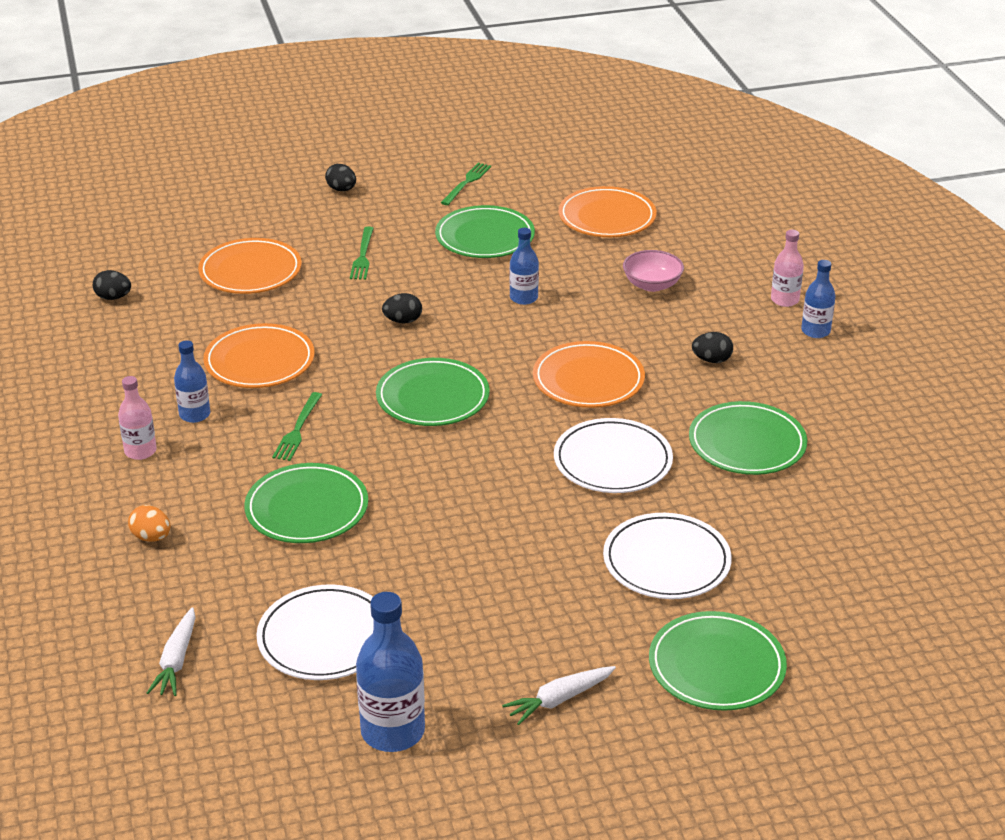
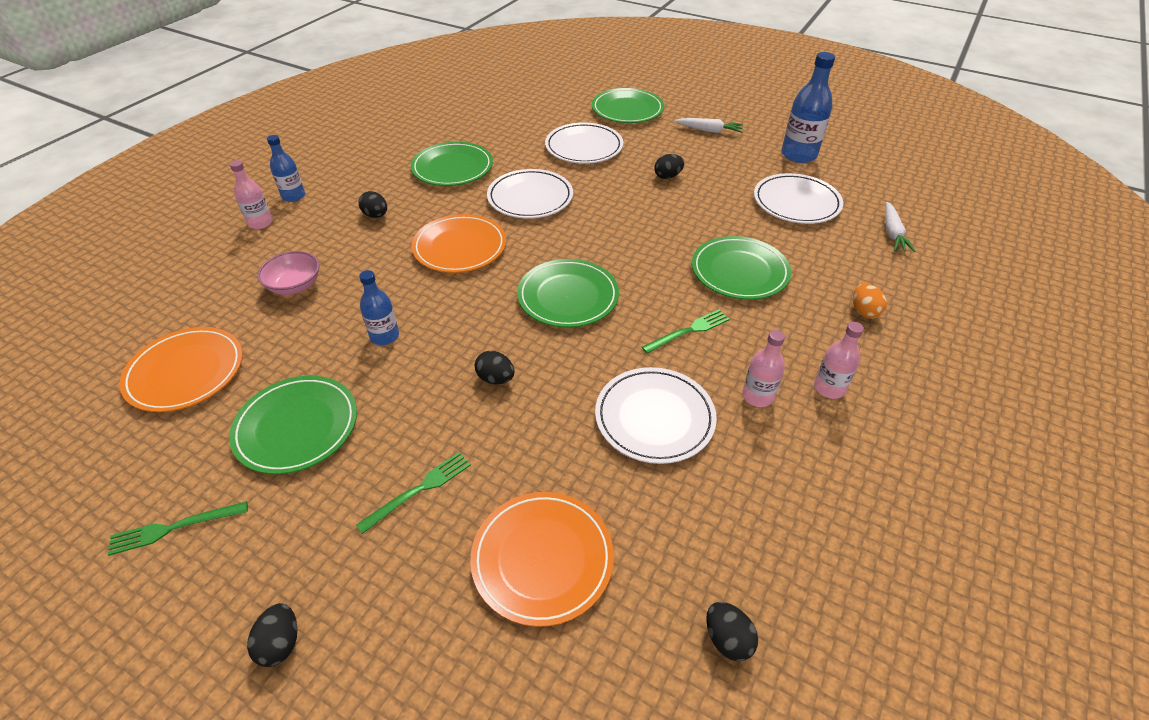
camera: 135 degrees left, 10 degrees up
white carrot [147,607,196,696] -> white carrot turned 135 degrees clockwise [885,202,916,252]
blue bottle [174,340,210,423] -> pink bottle [742,330,785,407]
orange plate [203,323,315,388] -> white plate [595,367,717,464]
none -> black egg [654,154,684,179]

